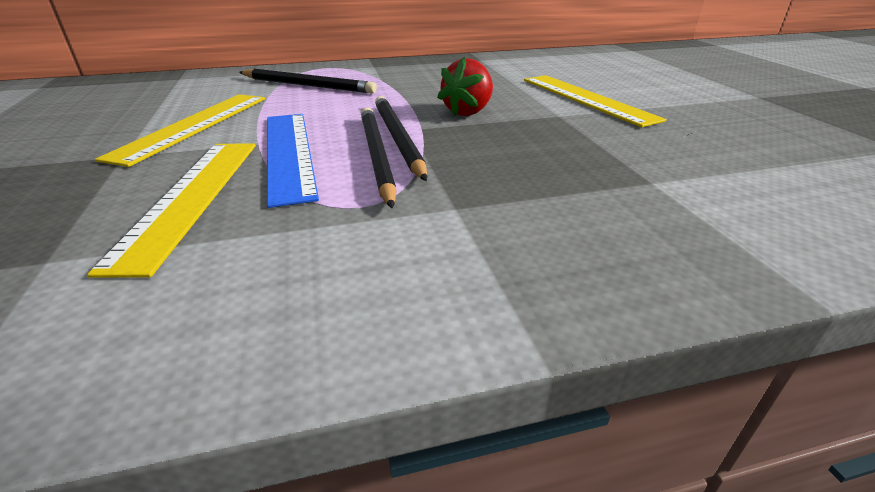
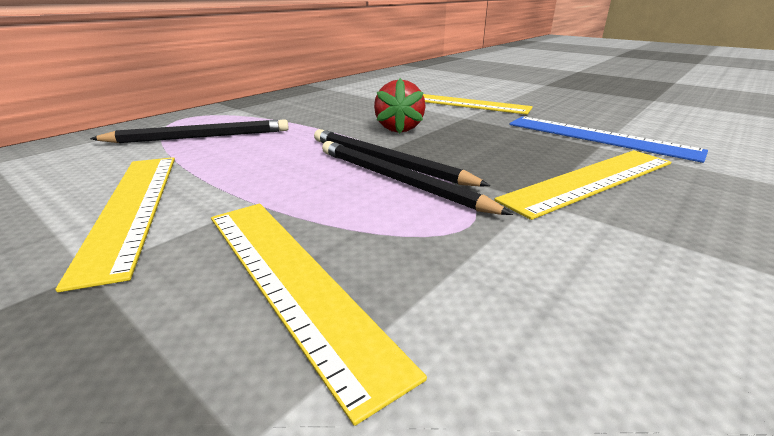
camera: 35 degrees left, 5 degrees down
blue ruler [267,114,319,208] -> blue ruler moved to [510,116,708,163]
none -> yellow ruler [494,150,671,220]

